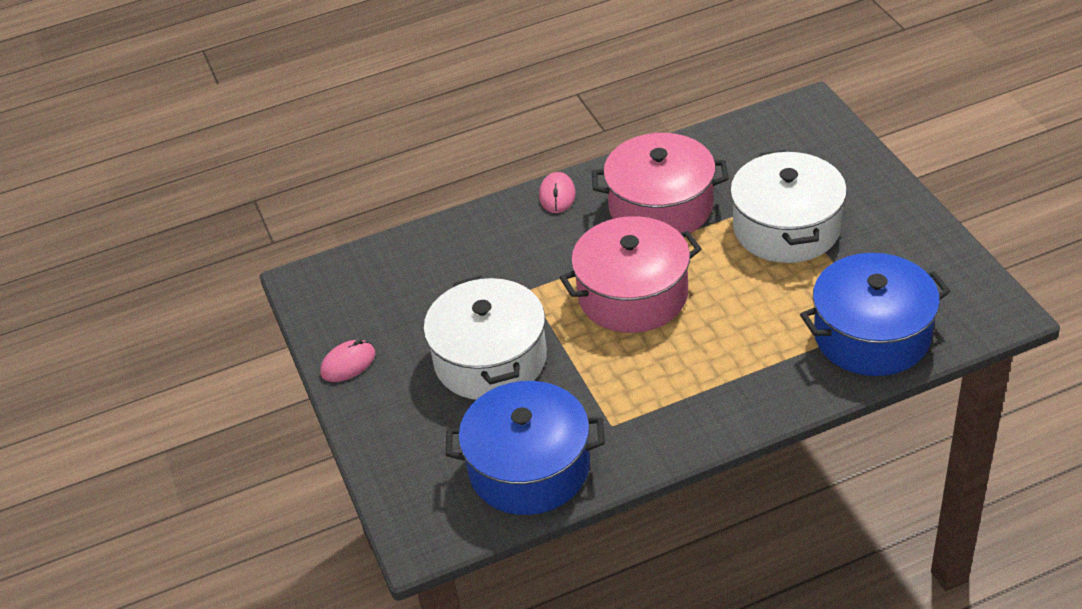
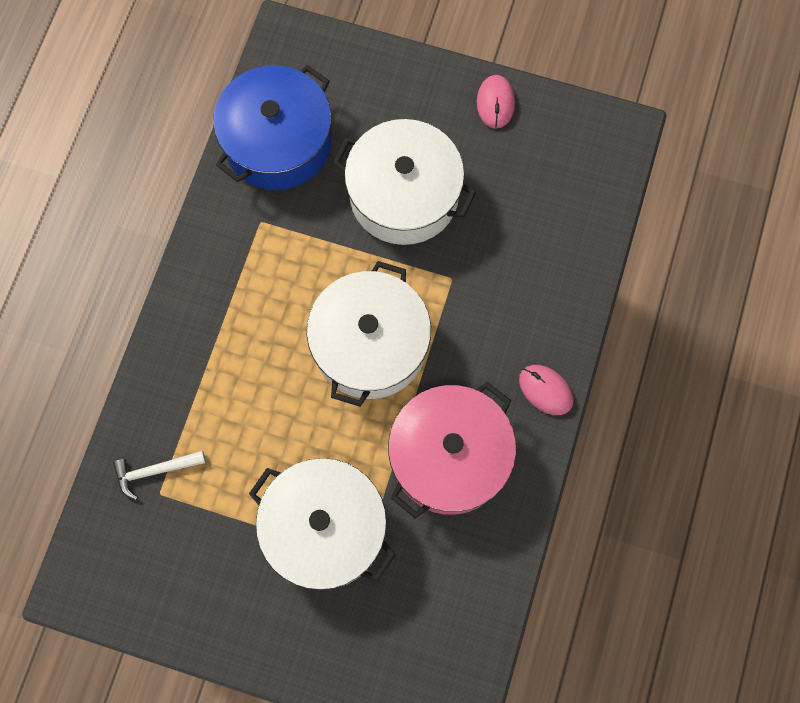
camera: 125 degrees right, 30 degrees up
pink pot [560,216,702,333] -> white pot [307,261,431,407]
blue pot [800,253,950,376] -> white hammer [113,450,206,500]

